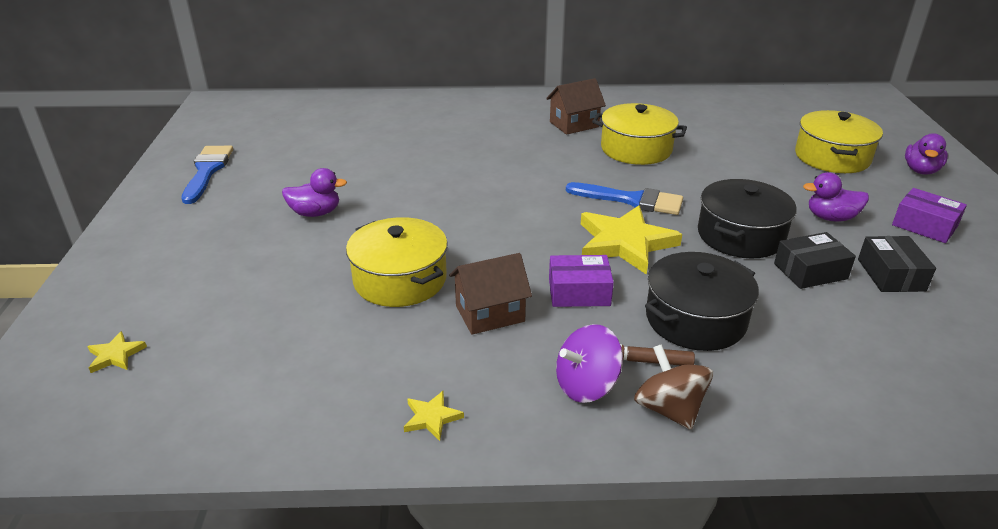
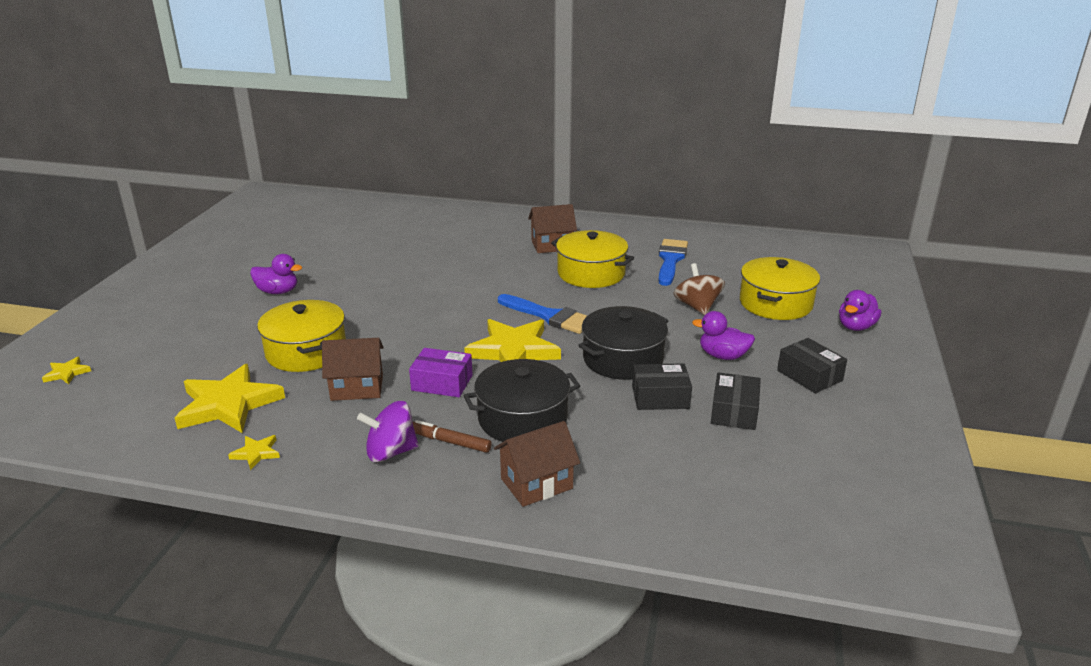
camera: 15 degrees right, 5 degrees down
blue brush [181,146,233,204] -> blue brush moved to [658,239,688,286]
brown spinning top [634,344,713,430] -> brown spinning top moved to [674,263,725,315]
purple box [892,188,967,243] -> black box [777,338,847,393]
none -> yellow star [175,364,285,433]
none -> brown house [494,421,580,507]

